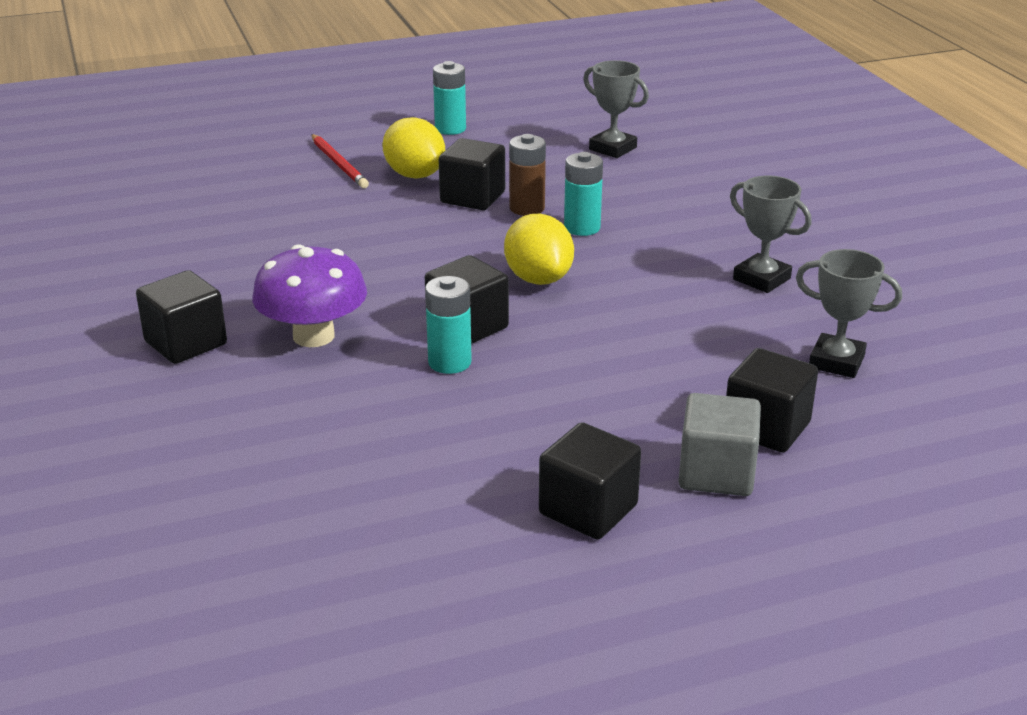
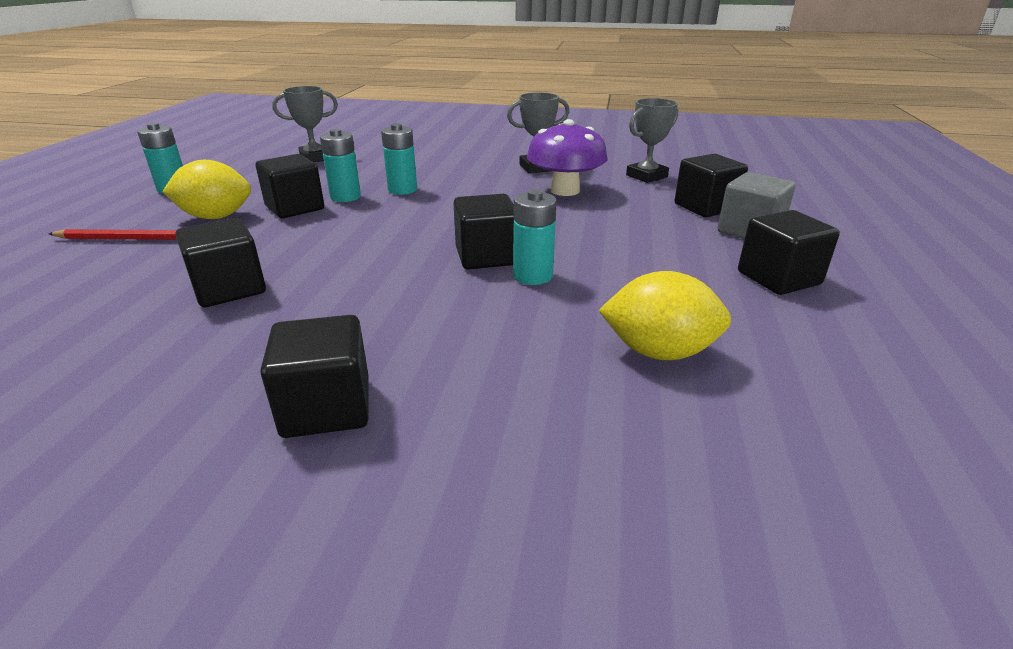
camera: 60 degrees left, 0 degrees up
purple mushroom [252,244,367,347] -> purple mushroom moved to [527,119,607,196]
yellow lemon [504,214,574,285] -> yellow lemon moved to [598,271,731,360]
brown battery [509,134,546,216] -> turquoise battery [320,129,361,202]
none -> black cube [175,218,266,307]

